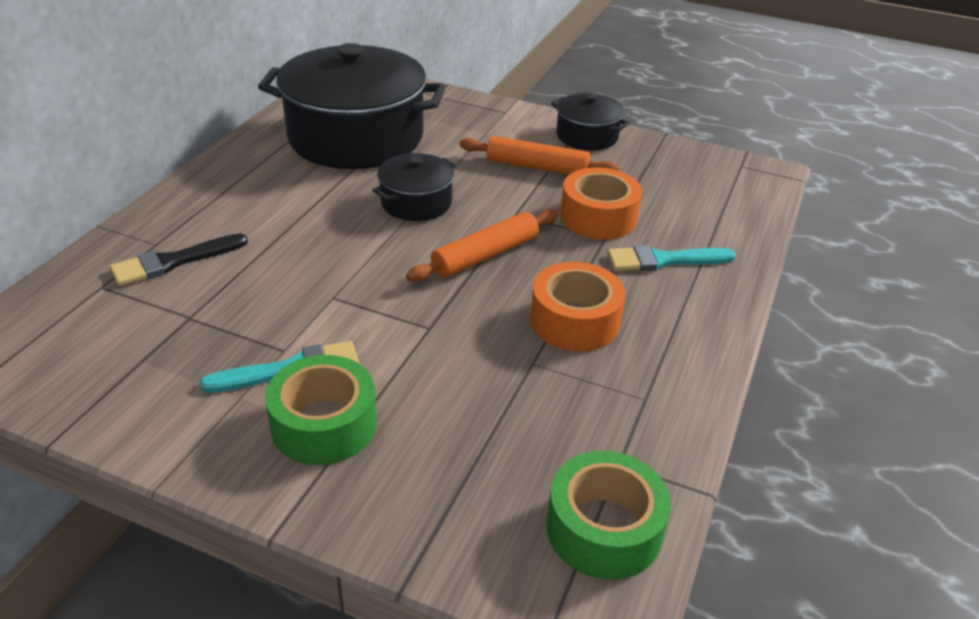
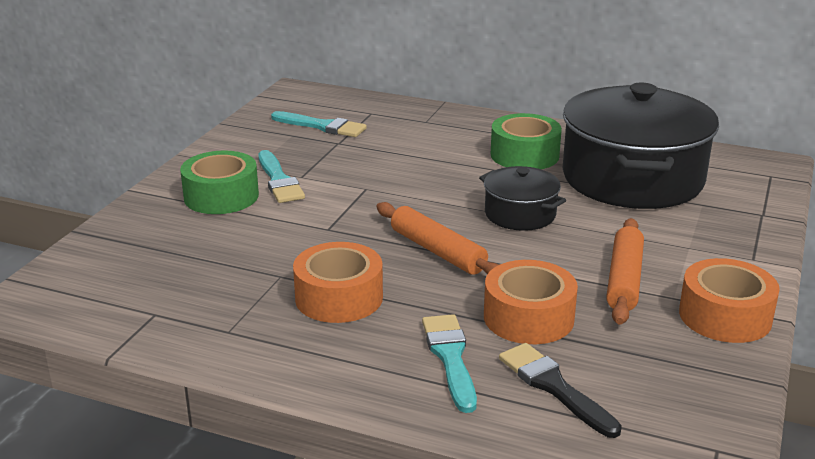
camera: 90 degrees right, 10 degrees down
black brush [110,233,248,286] -> black brush moved to [499,343,622,438]
green tape [547,451,671,580] -> green tape moved to [491,113,562,169]
black pot [551,93,630,151] -> orange tape [679,258,780,343]
none -> turquoise brush [271,111,367,137]

